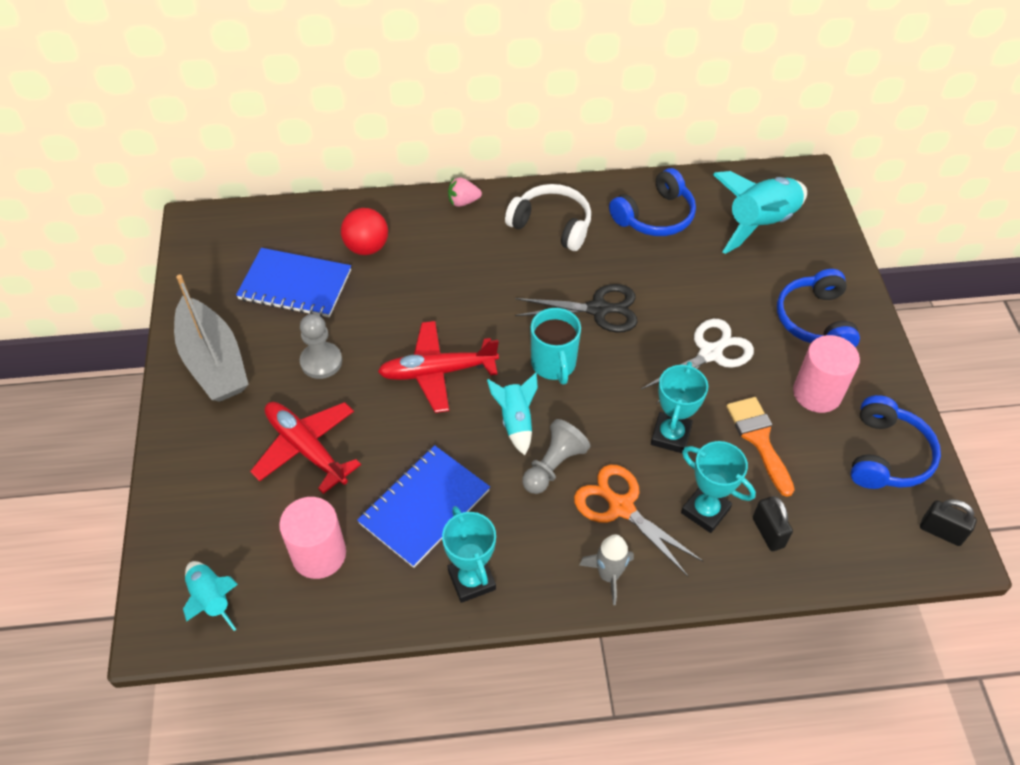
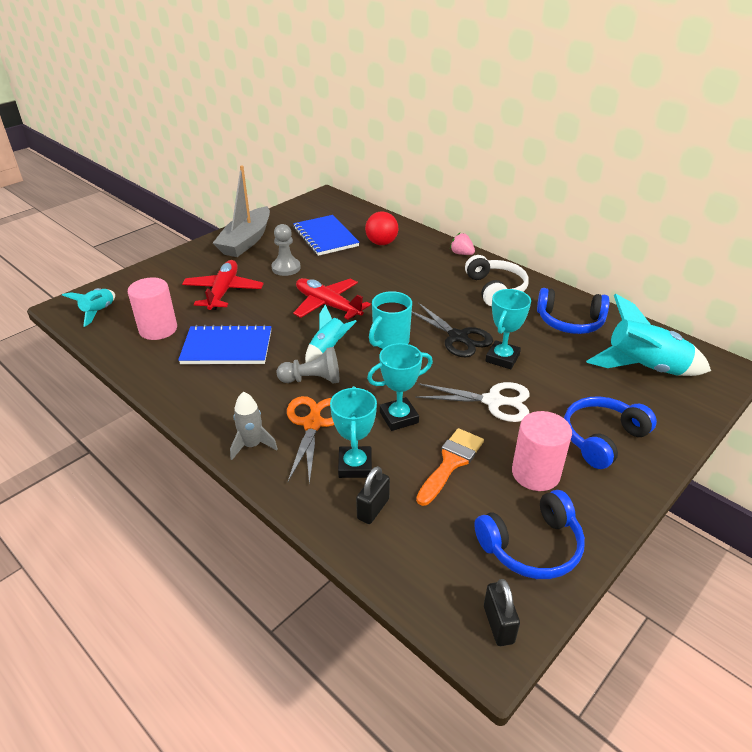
camera: 50 degrees right, 15 degrees down
turquoise trophy [442,506,496,603] -> turquoise trophy moved to [485,289,531,369]

